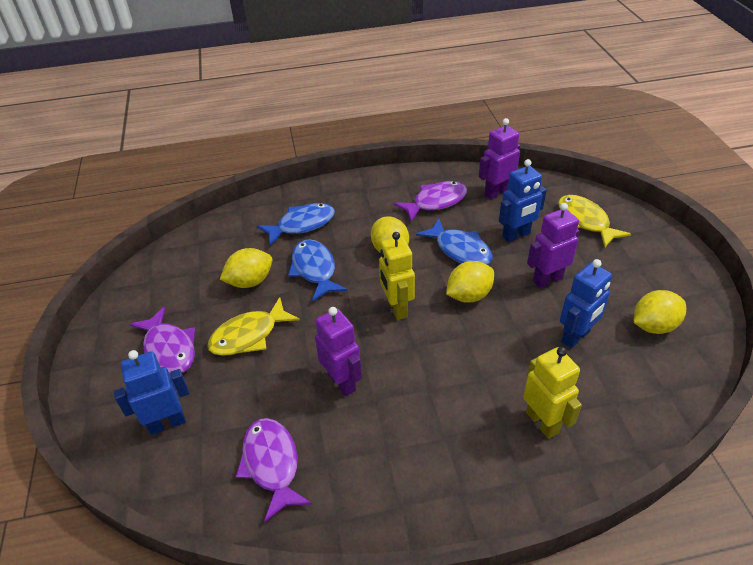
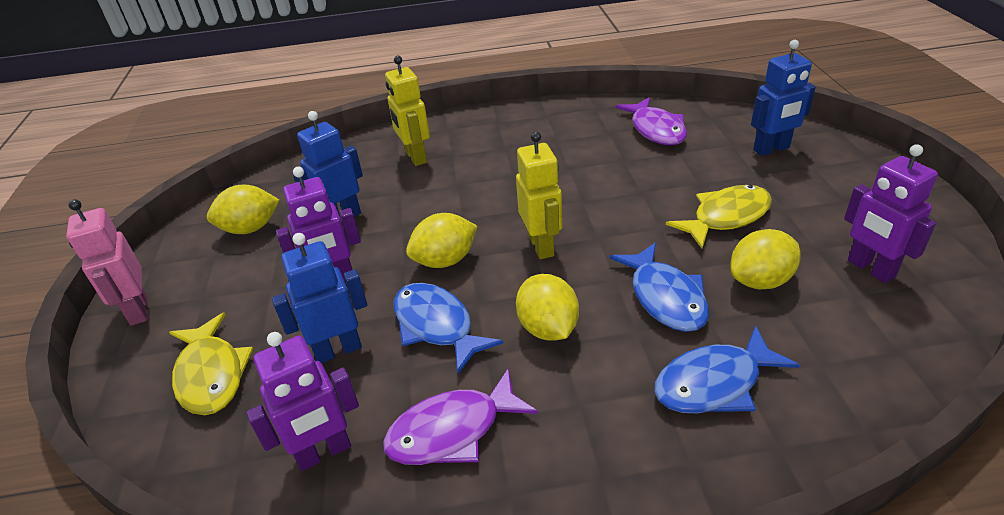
camera: 175 degrees left, 5 degrees down
purple fish [129,307,195,374] -> none
purple robot [315,307,362,396] -> purple robot moved to [844,144,938,283]
none -> pink robot [66,199,147,326]

